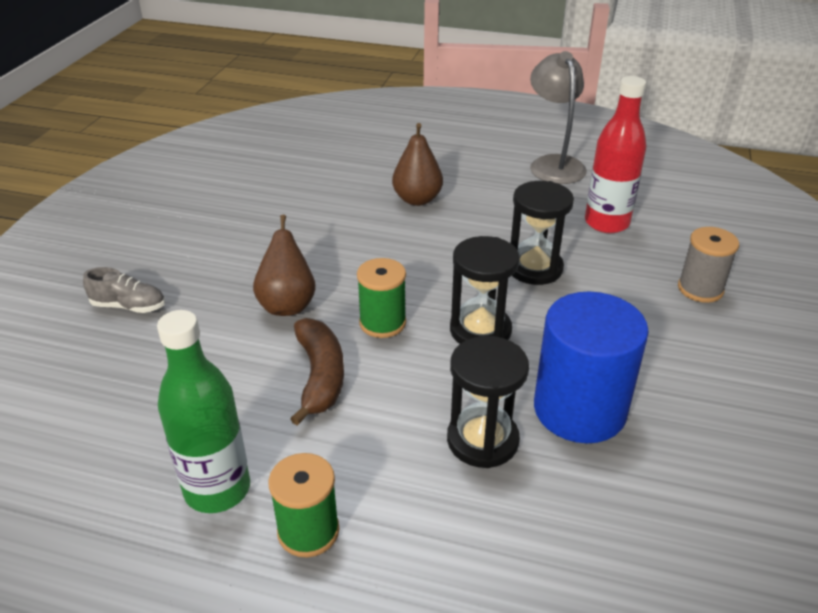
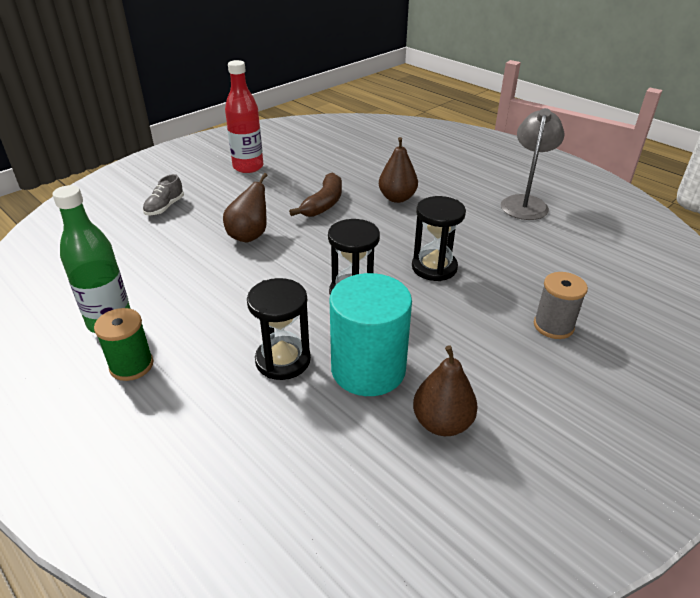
camera: 30 degrees right, 0 degrees up
grey shoe [83,267,165,313] -> grey shoe turned 75 degrees clockwise [143,174,184,215]
brown banana [290,318,344,426] -> brown banana moved to [289,173,342,217]
green spool [357,258,406,338] -> none
blue cylinder [534,292,649,443] -> turquoise cylinder [330,273,412,396]
red bottle [585,76,647,233] -> red bottle moved to [225,60,263,173]
none -> brown pear [413,345,478,436]

